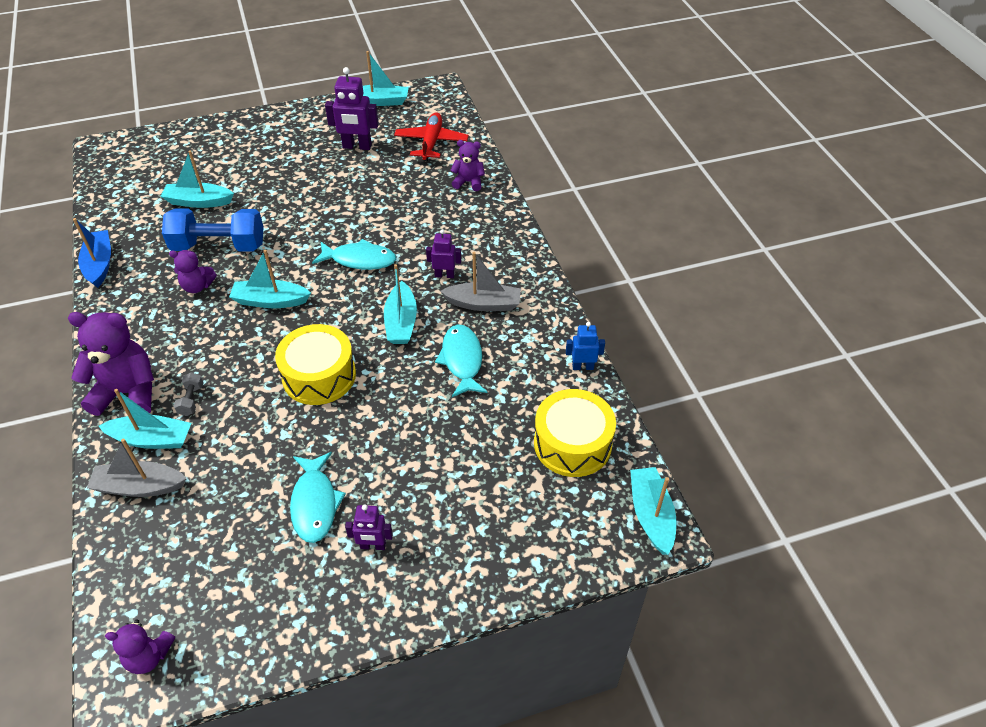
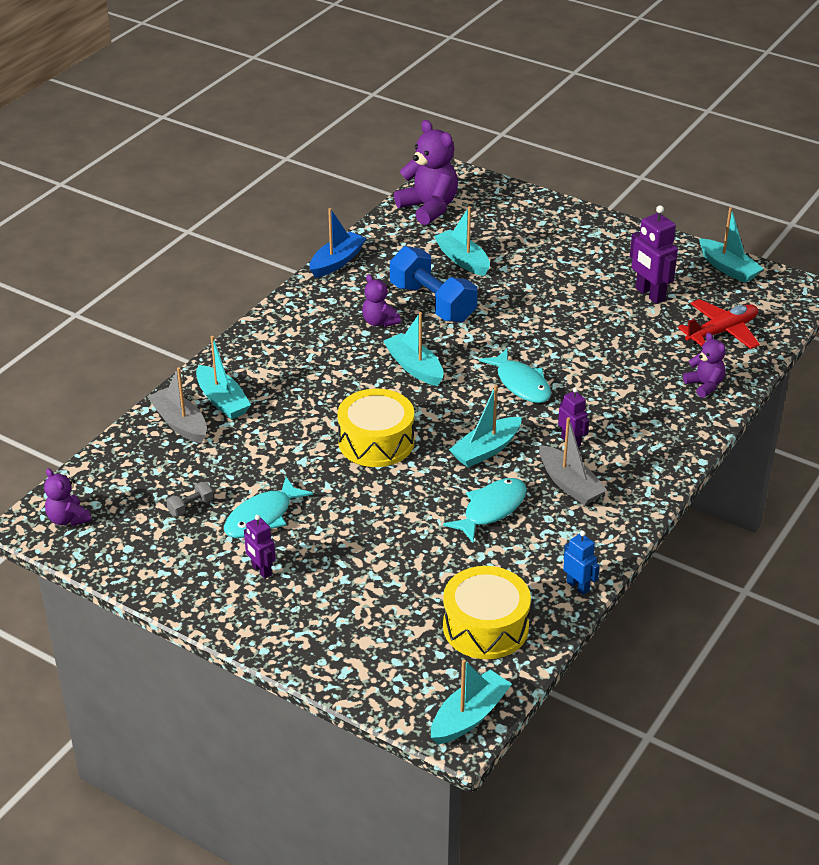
camera: 50 degrees right, 10 degrees down
purple teddy bear [68,312,154,416] -> purple teddy bear moved to [394,120,458,225]
grey dumbbell [174,372,204,416] -> grey dumbbell moved to [166,482,213,517]

